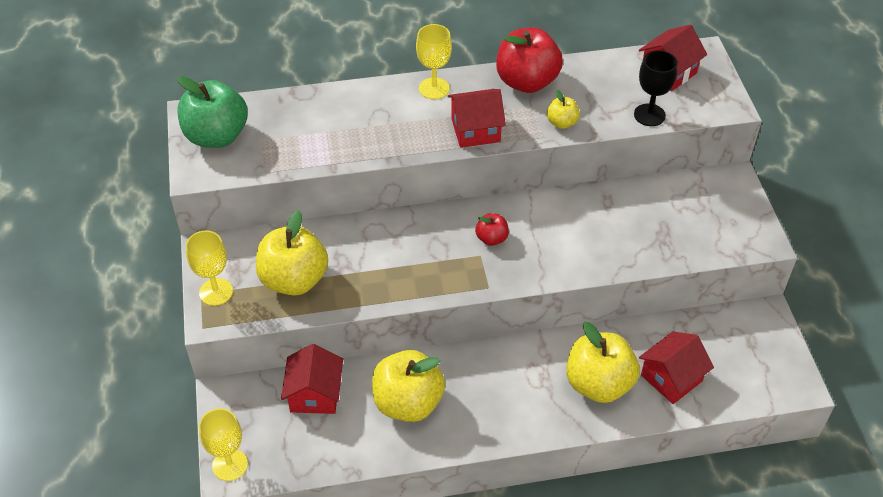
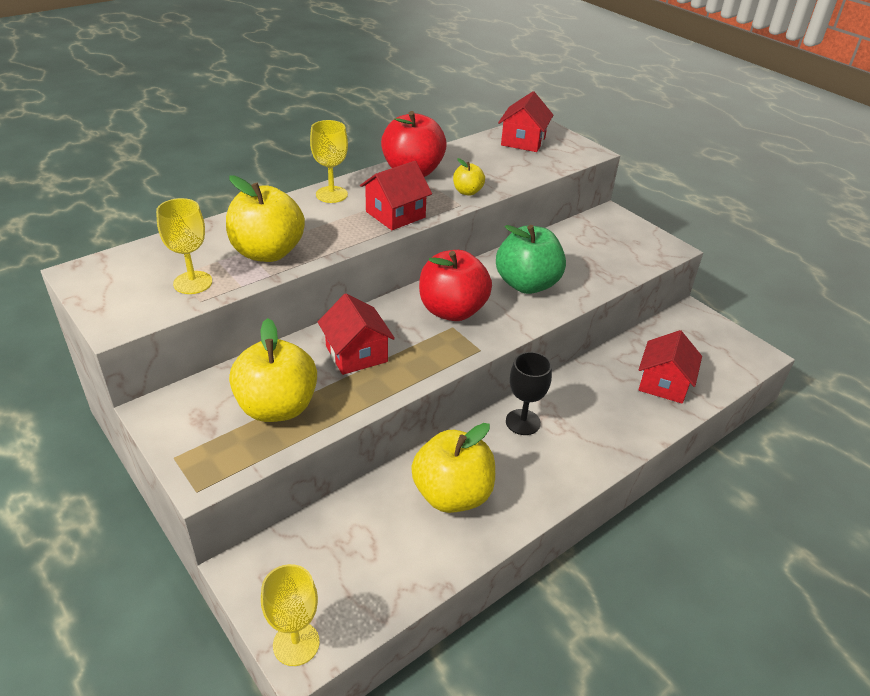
camera: 30 degrees left, 10 degrees down
green apple [178,76,248,148] -> green apple moved to [496,225,566,294]
yellow goblet [186,230,233,306] -> yellow goblet moved to [156,198,212,294]
red house [281,344,343,414] -> red house moved to [318,293,395,375]
red apple [475,213,509,246] -> red apple [419,250,492,321], size x2.06
yellow apple [566,322,640,403] -> yellow apple moved to [226,176,305,262]
black goblet [634,50,677,126] -> black goblet moved to [506,352,552,435]

